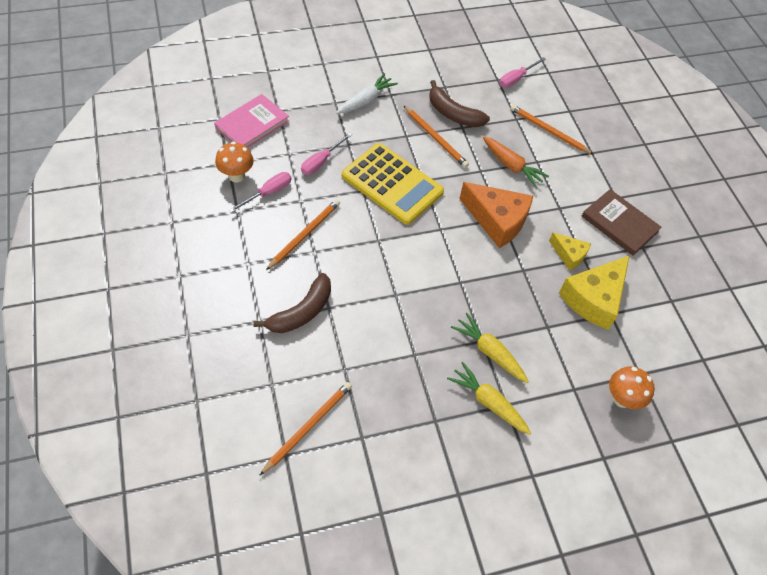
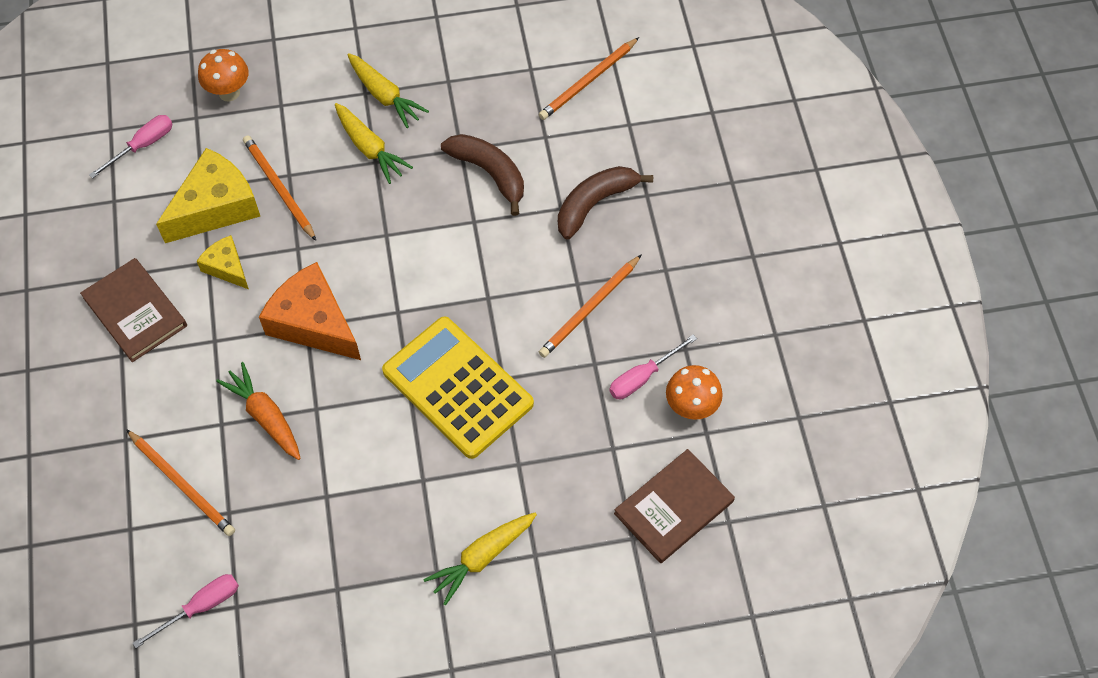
camera: 170 degrees left, 5 degrees up
pink book [214,94,289,148] -> brown book [614,449,735,563]
pink screwdriver [301,133,352,175] -> pink screwdriver moved to [89,115,173,179]
white carrot [336,73,398,114] -> yellow carrot [423,513,537,606]
orange pencil [404,106,469,168] -> orange pencil moved to [243,135,316,241]
brown banana [429,80,490,127] -> brown banana moved to [441,134,524,216]

